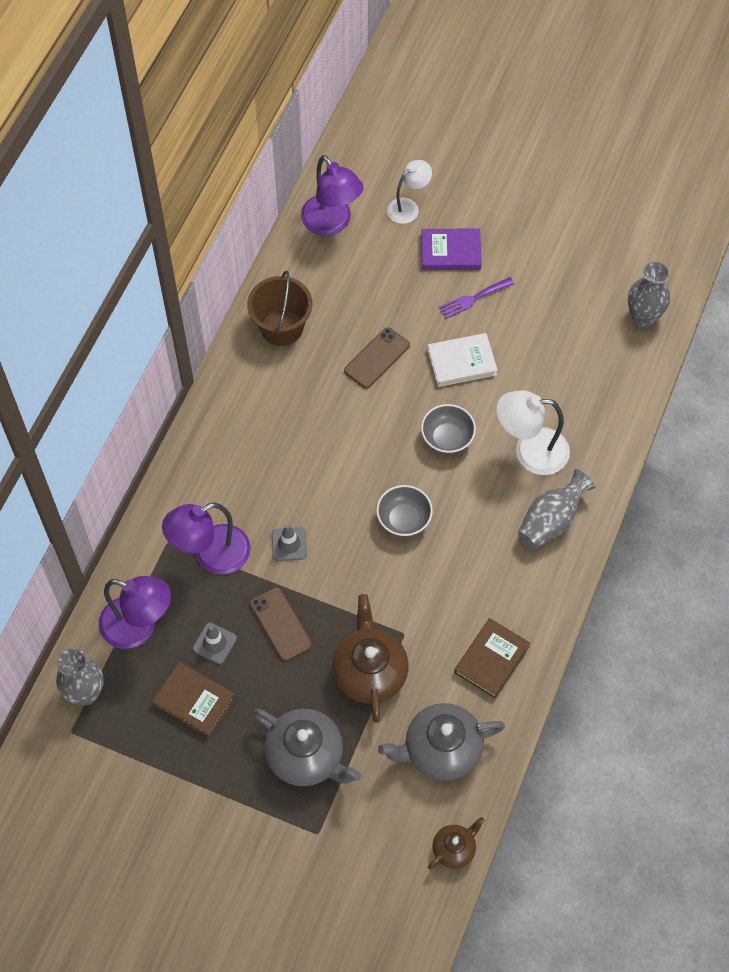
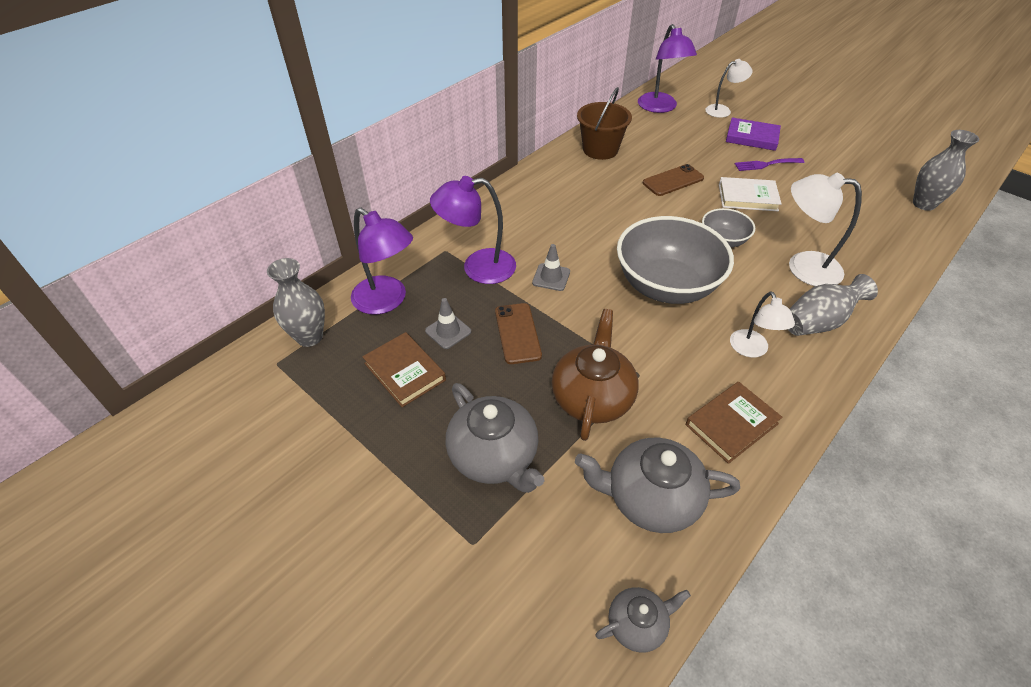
camera: 20 degrees right, 15 degrees down
grey bowl [376,485,433,537] -> grey bowl [617,216,734,304], size x2.00
brown teapot [428,817,485,869] -> grey teapot [595,587,691,653]
none -> white lamp [730,291,795,358]

